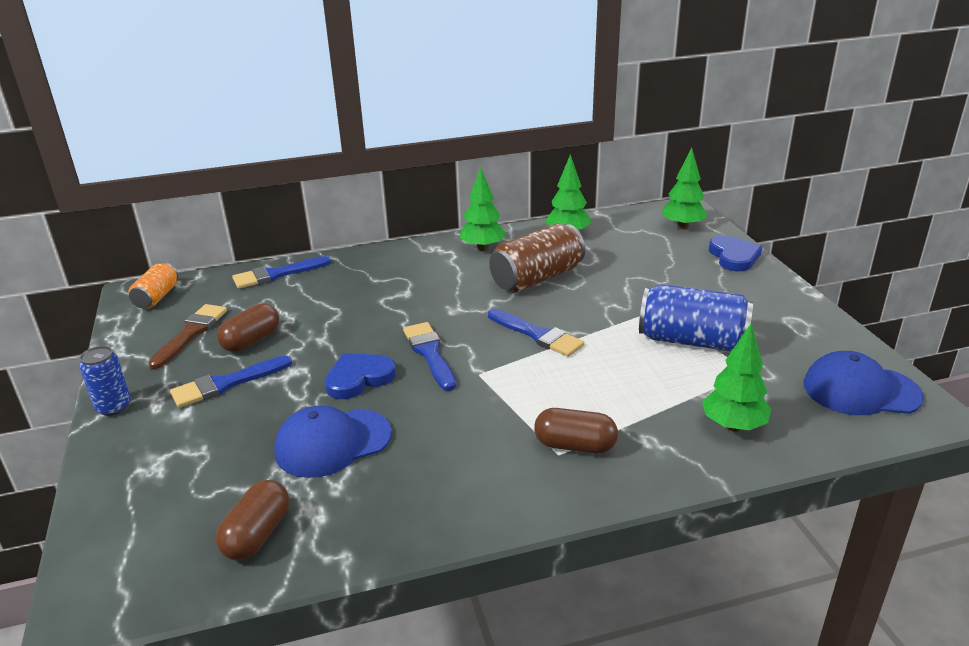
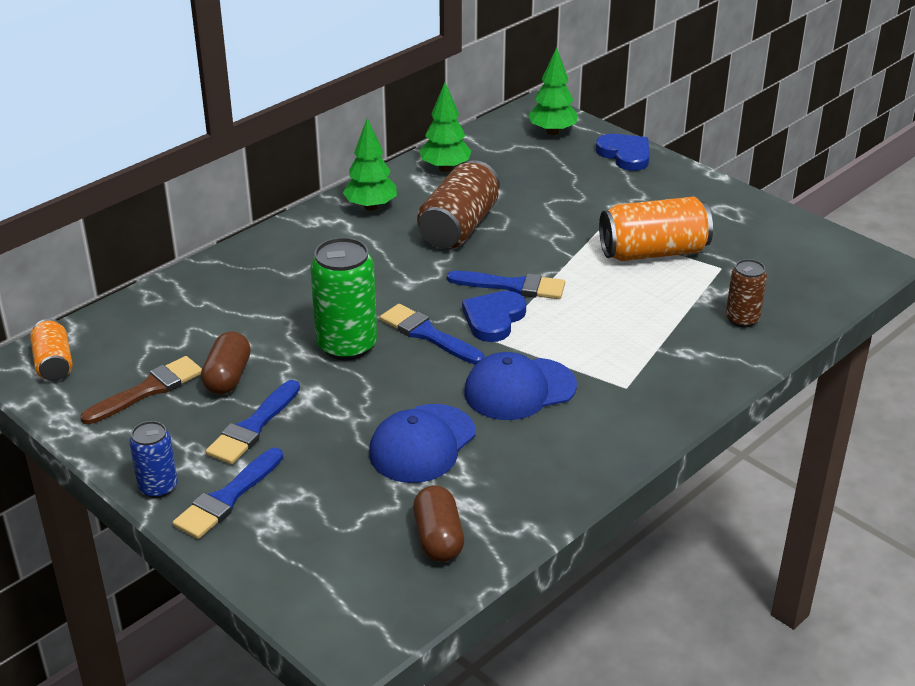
camera: 30 degrees left, 5 degrees up
brown brush [148,304,227,369] -> brown brush turned 60 degrees clockwise [80,356,202,424]
blue brush [232,256,331,289] -> blue brush moved to [173,448,283,539]
blue heart [324,353,396,399] -> blue heart moved to [462,291,526,342]
brown capsule [534,408,618,453] -> none
blue can [639,284,753,351] -> orange can [599,197,713,261]
green tree [702,324,771,432] -> brown can [726,259,767,327]
blue cap [804,351,924,415] -> blue cap moved to [464,352,577,420]
none -> green can [310,237,377,361]

